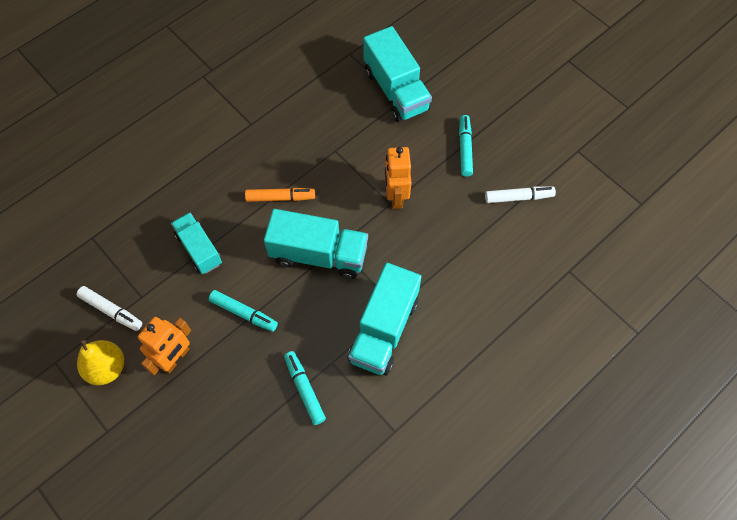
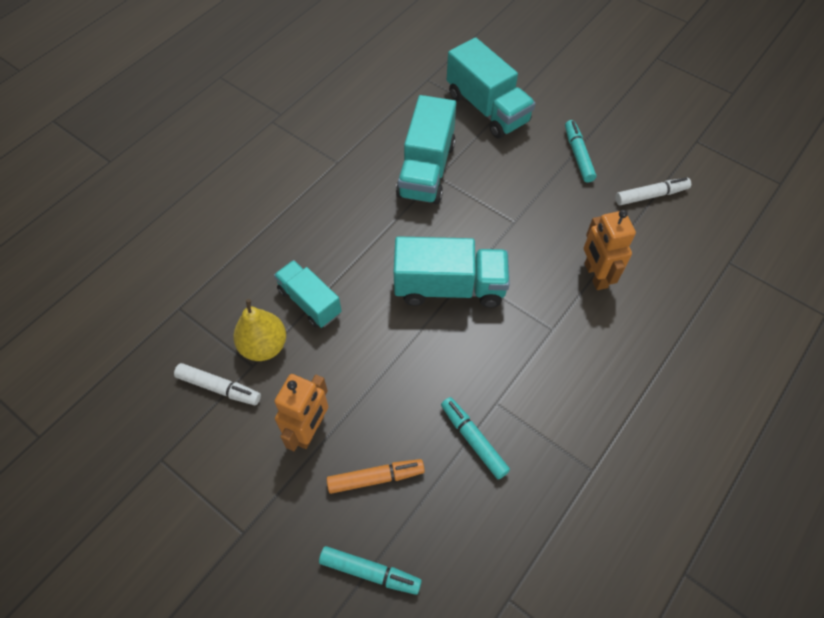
camera: 10 degrees left, 5 degrees down
yellow pear [77,340,124,385] -> yellow pear moved to [234,299,286,361]
turquoise marker [209,290,278,332] -> turquoise marker moved to [319,546,422,595]
orange marker [245,188,315,202] -> orange marker moved to [327,459,425,494]
turquoise truck [348,263,421,375] -> turquoise truck moved to [396,95,456,204]
orange robot [385,147,411,209] -> orange robot moved to [584,210,636,290]

